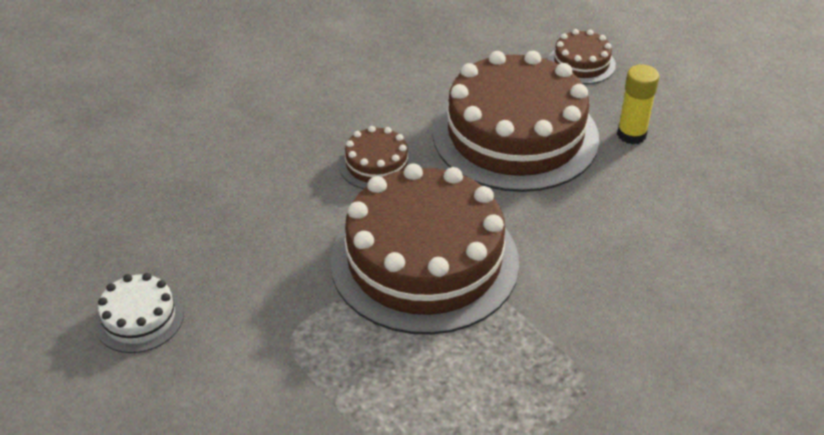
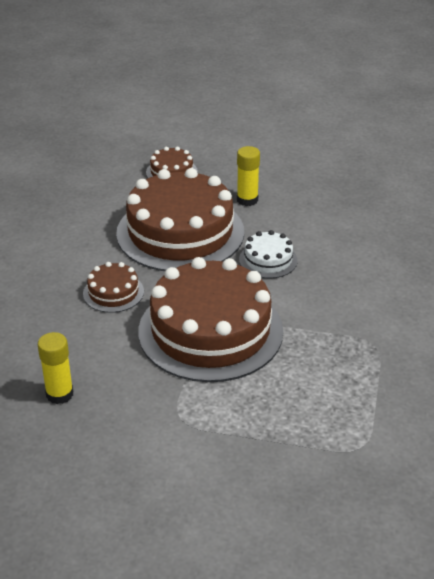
camera: 40 degrees left, 5 degrees down
white cake [95,273,184,353] -> white cake moved to [239,230,298,278]
none -> yellow glue stick [38,332,73,404]

